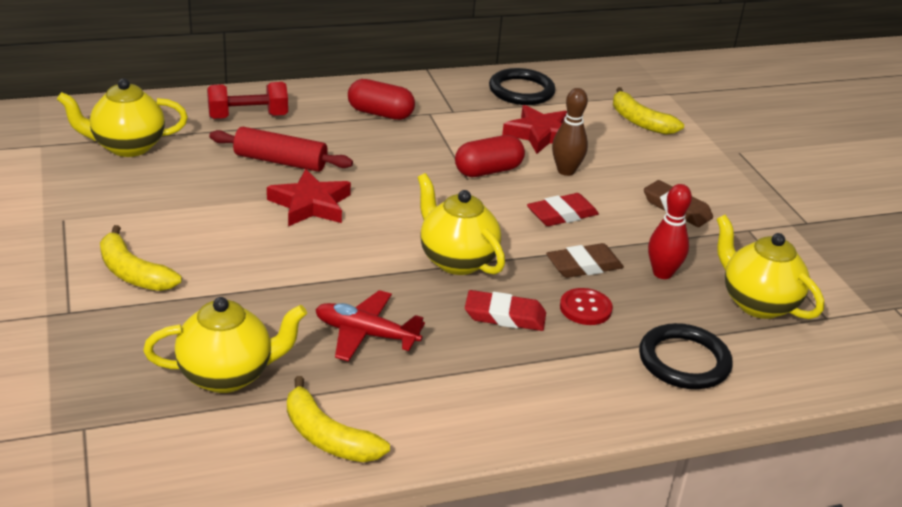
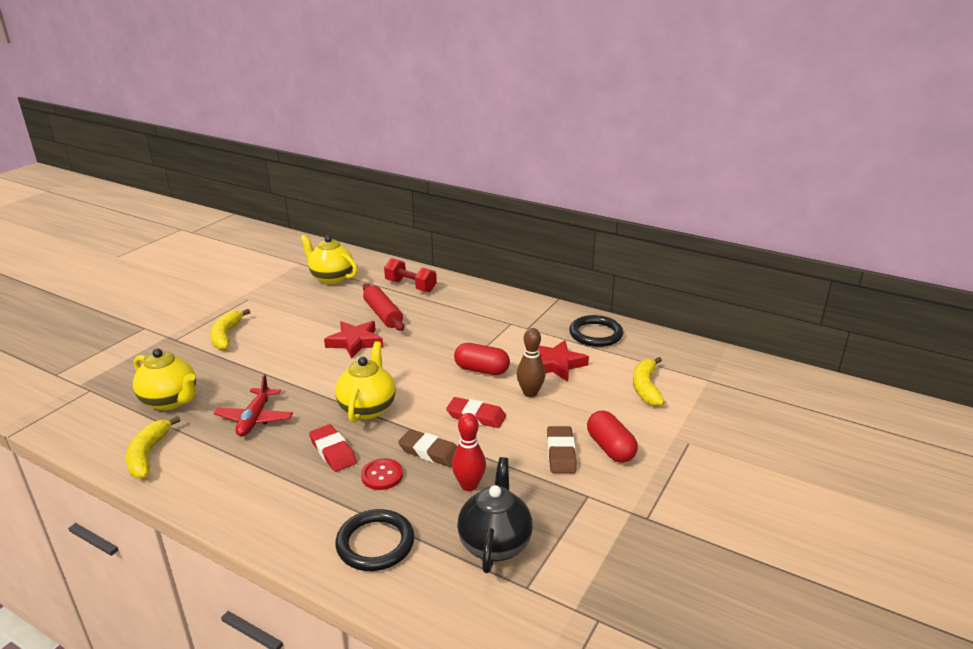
camera: 50 degrees right, 5 degrees down
red plane [315,290,425,361] -> red plane turned 150 degrees counterclockwise [213,374,293,437]
red capsule [348,79,415,120] -> red capsule moved to [587,410,638,463]
yellow teapot [717,214,824,319] -> black teapot [457,457,533,573]

